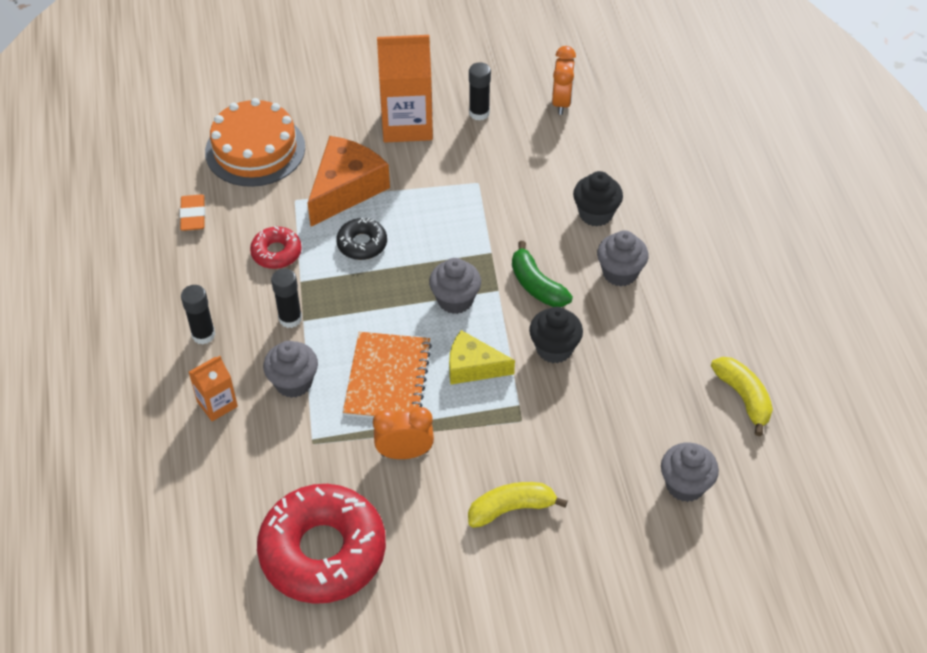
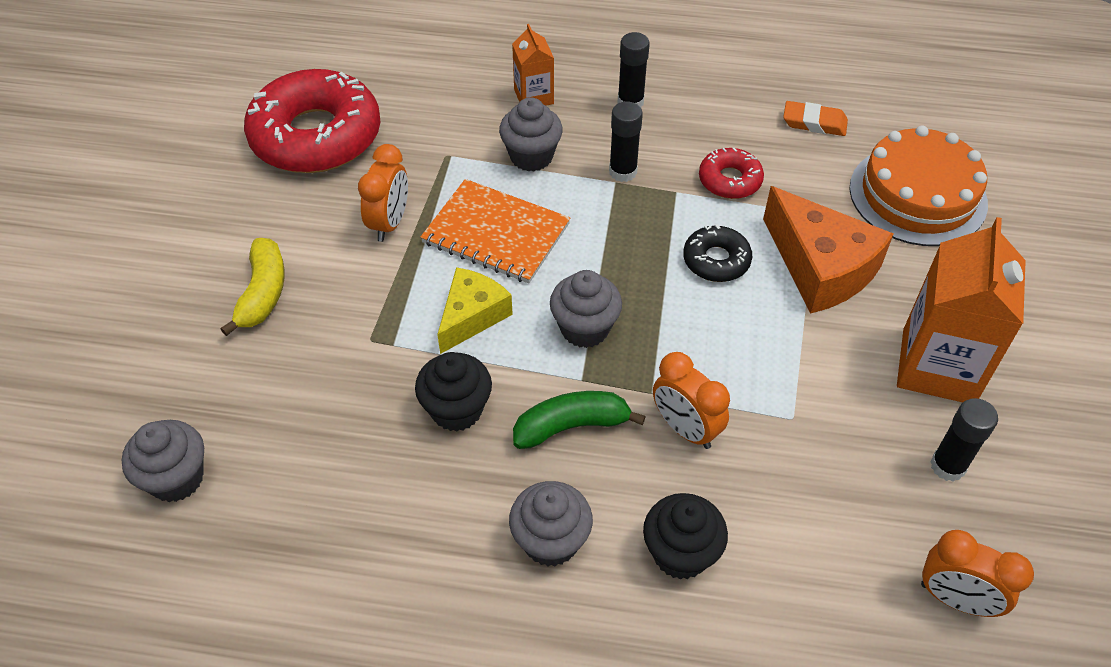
camera: 110 degrees right, 0 degrees up
yellow banana [711,357,773,436] -> none
none -> orange clock [653,352,730,449]

